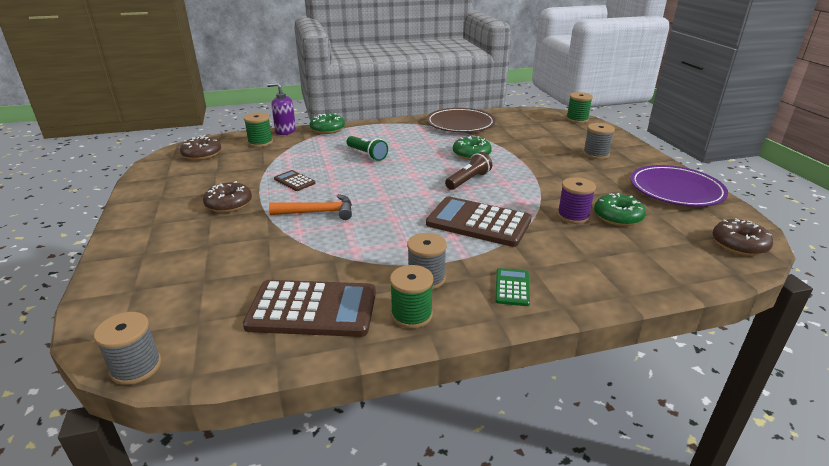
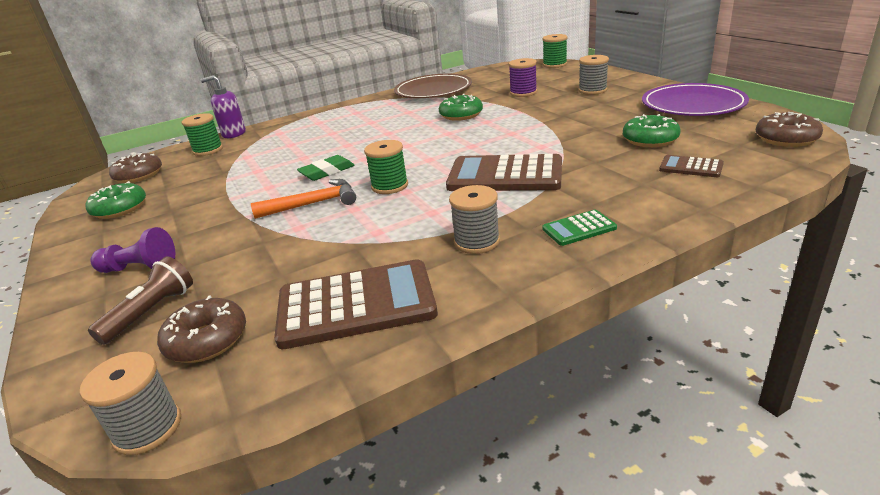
camera: 10 degrees left, 0 degrees up
brown donut [203,181,252,213] -> brown donut moved to [157,295,246,363]
brown calculator [274,170,315,191] -> brown calculator moved to [659,155,724,177]
green donut [310,113,345,134] -> green donut moved to [86,181,146,219]
green flashlight [346,136,388,161] -> none
green spool [390,265,434,329] -> green spool moved to [364,140,408,194]
brown flashlight [445,152,492,190] -> brown flashlight moved to [88,256,193,345]
green calculator [495,268,530,306] -> green calculator turned 105 degrees counterclockwise [542,210,617,246]
purple spool [557,177,596,224] -> purple spool moved to [509,58,537,97]
none -> purple pawn [90,227,175,273]
none -> green eraser [297,155,355,181]

